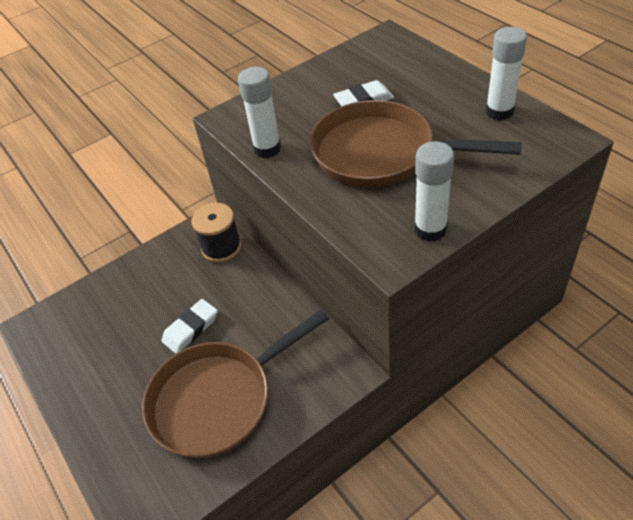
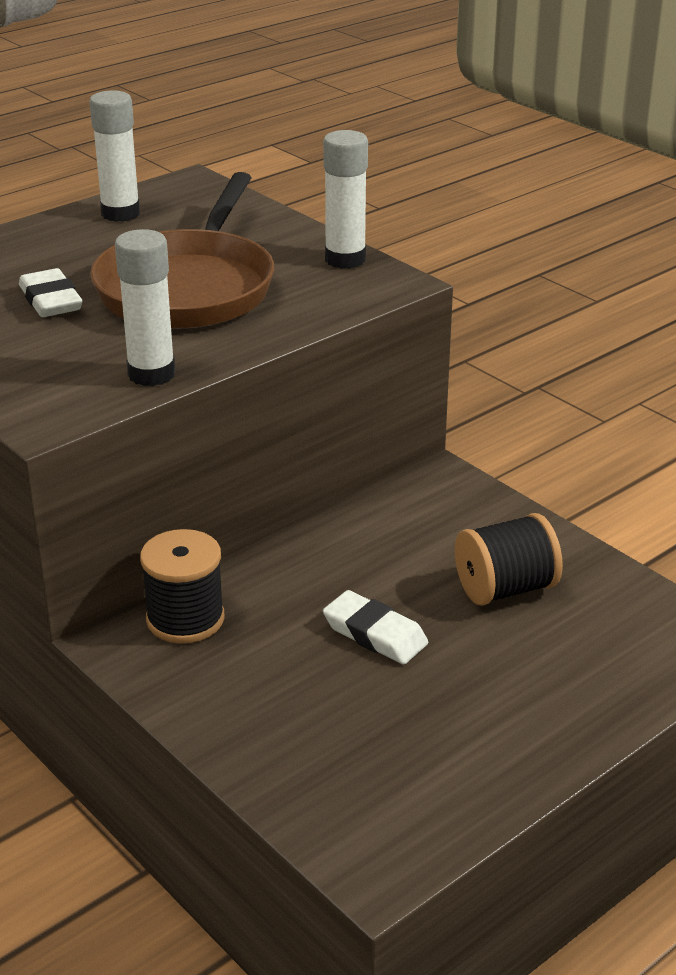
camera: 100 degrees left, 15 degrees down
brown pan [142,309,329,459] -> black spool [455,513,563,606]

